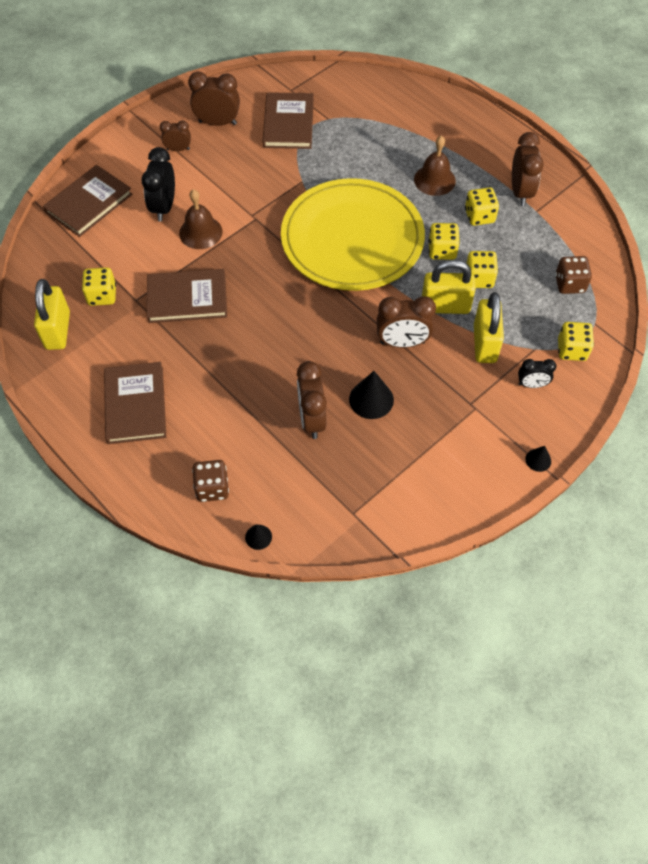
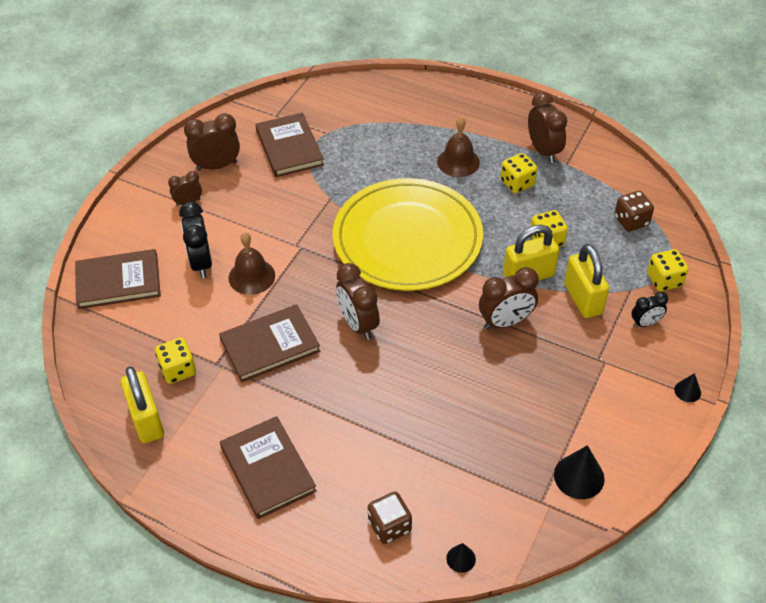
camera: 20 degrees left, 10 degrees down
brown book [43,165,133,237] -> brown book turned 60 degrees clockwise [75,249,161,309]
brown clock [297,361,327,439] -> brown clock moved to [336,263,380,340]
black cone [349,371,394,419] -> black cone moved to [554,445,605,499]
yellow dice [428,223,460,260] -> none

